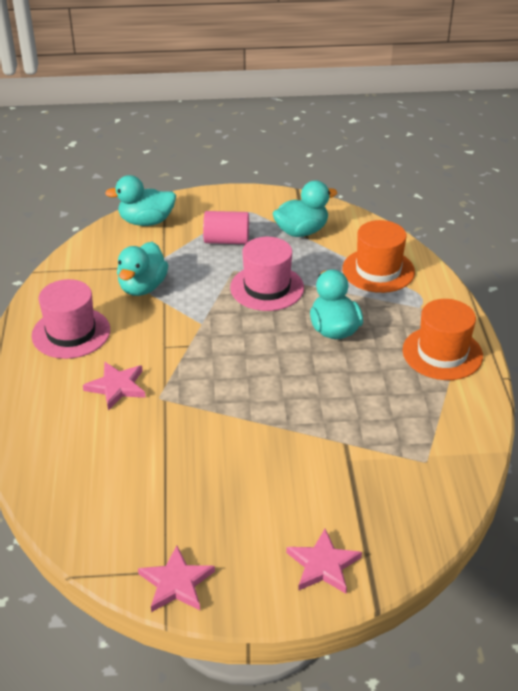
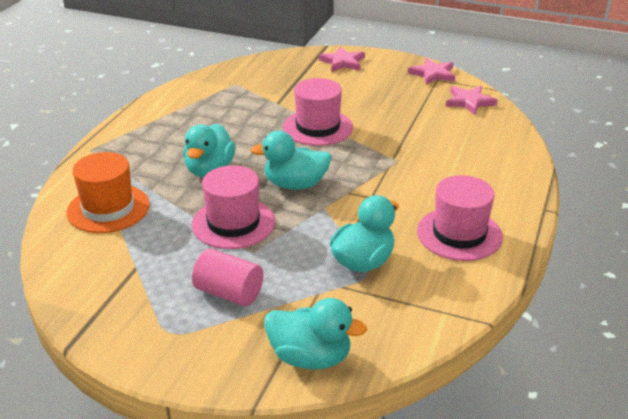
camera: 155 degrees left, 5 degrees down
pink star [83,362,146,410] -> pink star moved to [446,86,498,115]
turquoise duck [273,181,337,237] -> turquoise duck moved to [250,131,332,190]
orange hat [402,299,483,380] -> none
none -> pink hat [283,78,353,146]

